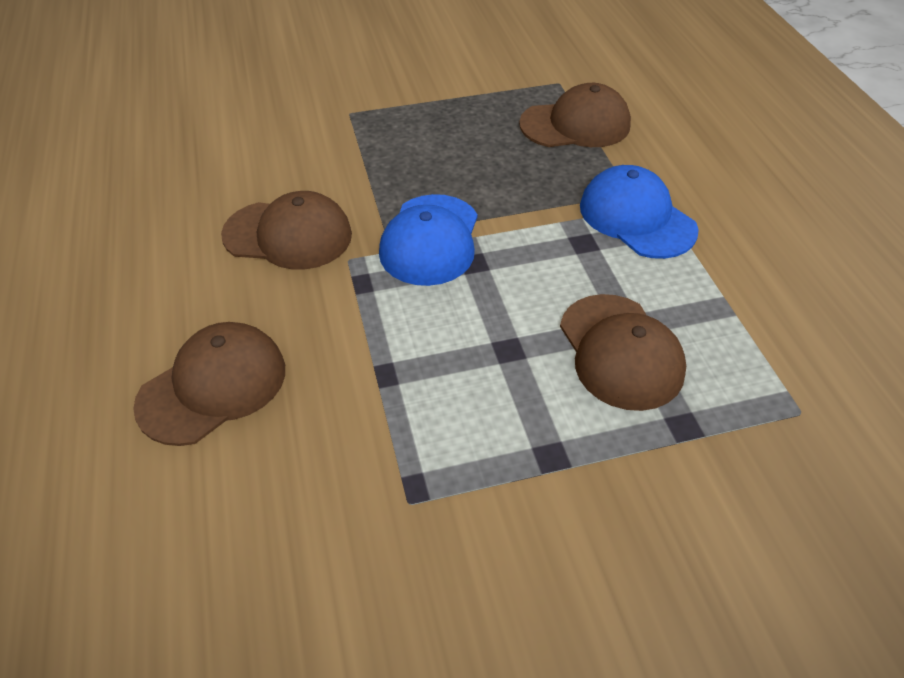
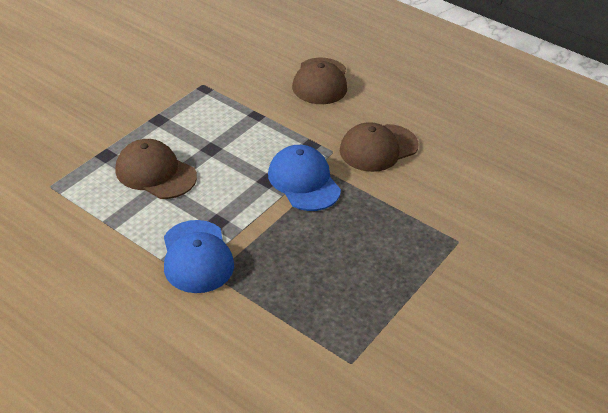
camera: 140 degrees right, 5 degrees down
brown cap [519,83,631,147] -> none
blue cap [580,165,699,259] -> blue cap turned 60 degrees clockwise [164,220,234,293]

